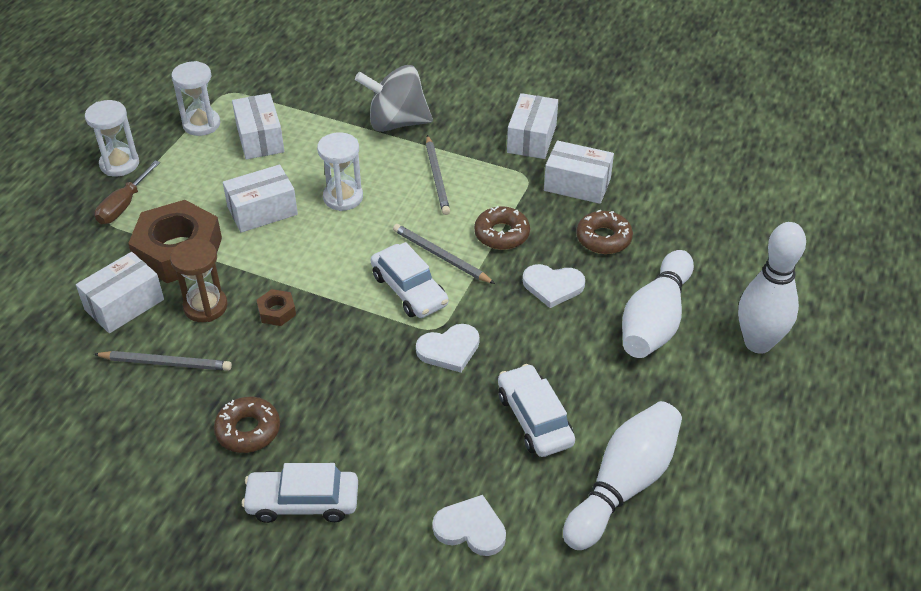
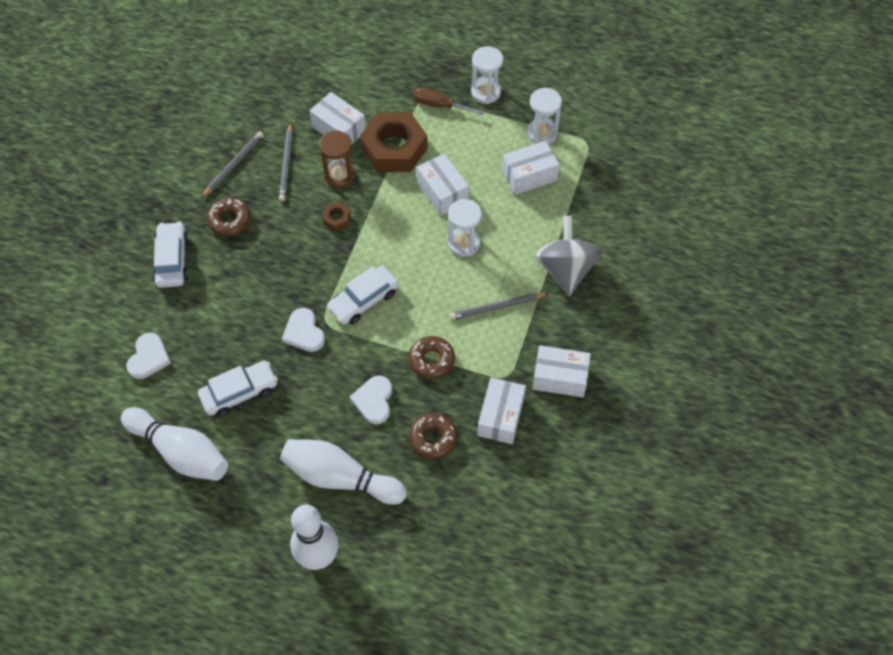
camera: 85 degrees right, 15 degrees up
grey pencil [393,224,495,284] -> grey pencil moved to [201,132,264,198]

